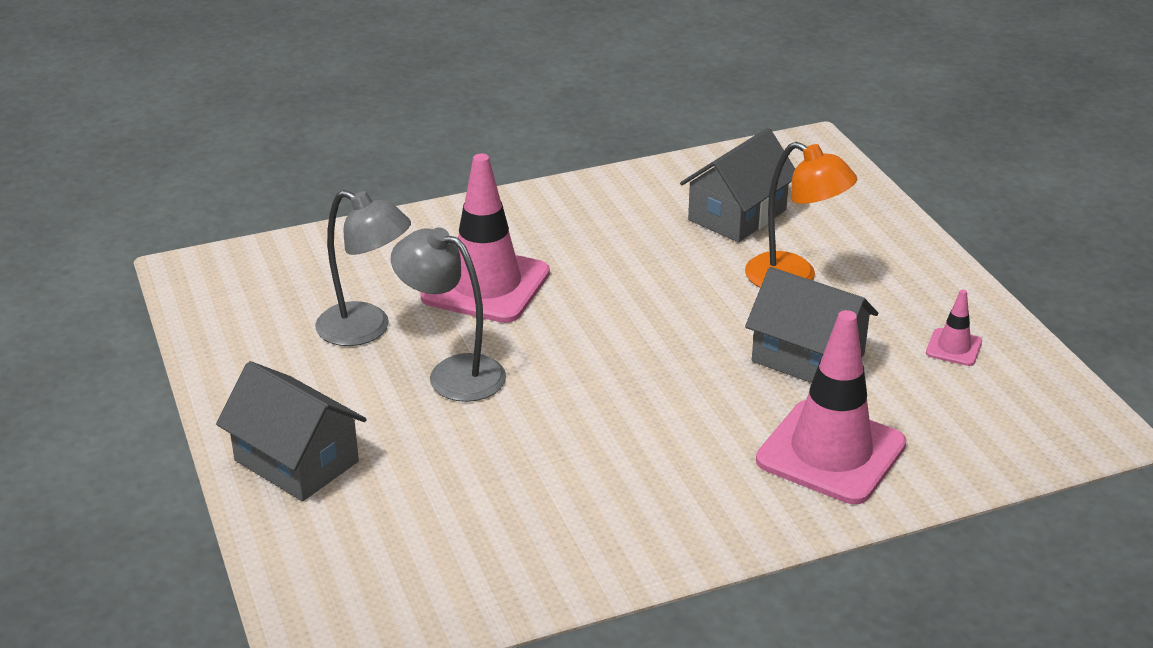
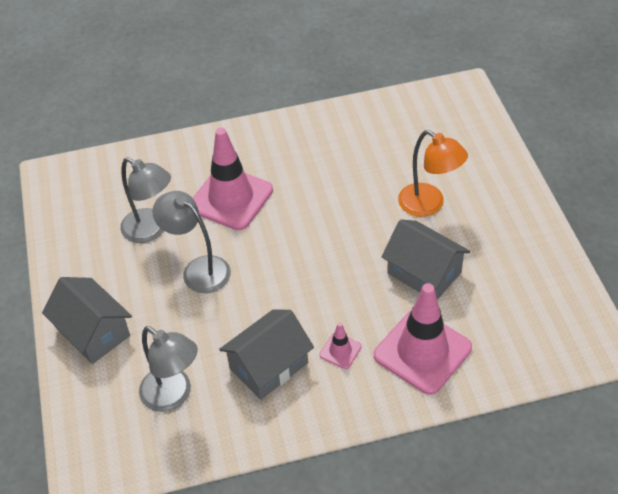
camera: 10 degrees right, 15 degrees up
grey house [680,128,795,242] -> grey house moved to [219,309,314,400]
pink traffic cone [926,290,982,366] -> pink traffic cone moved to [320,322,362,369]
none -> grey lamp [139,326,198,412]

